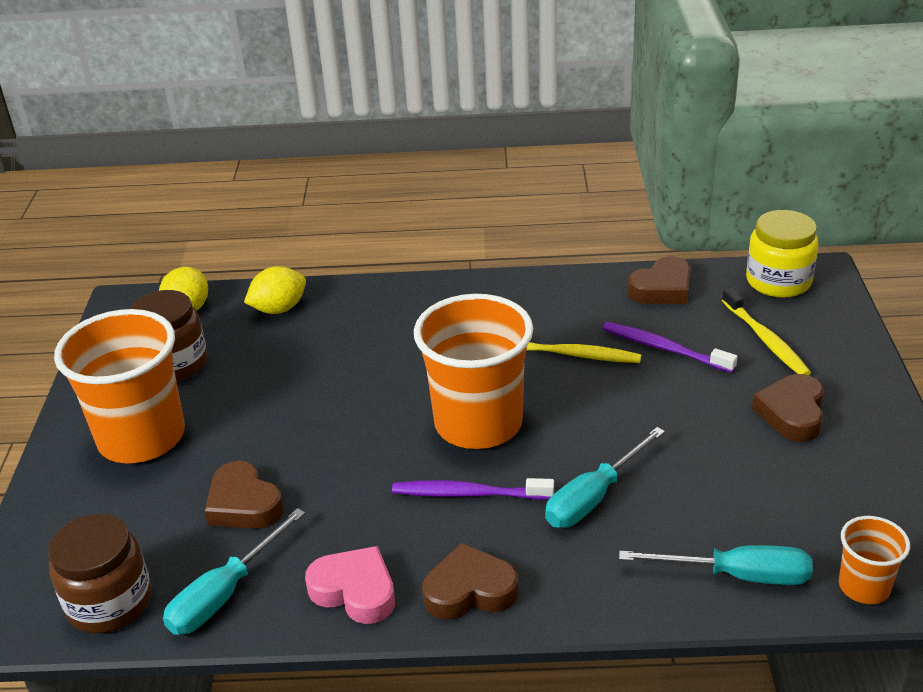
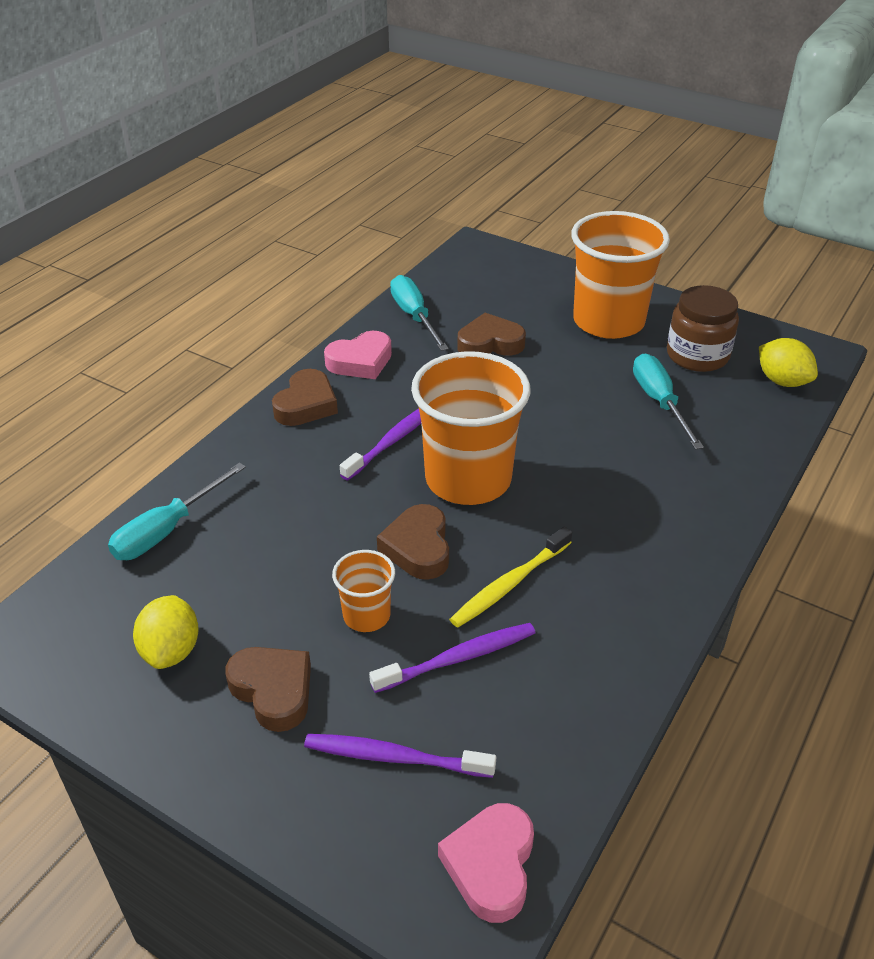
camera: 120 degrees right, 5 degrees up
brown jar [48,514,152,634] -> none
yellow lemon [244,266,306,314] -> yellow lemon moved to [133,595,199,669]
turquoise screwdriver [545,427,665,528] -> turquoise screwdriver moved to [633,354,704,449]
brown heart [627,256,691,304] -> brown heart moved to [377,504,449,580]
yellow toothbrush [722,288,811,375] -> purple toothbrush [304,734,496,778]
yellow jar [746,210,819,298] -> pink heart [438,803,534,923]
orange cup [839,516,910,604] -> orange cup moved to [332,550,395,632]

